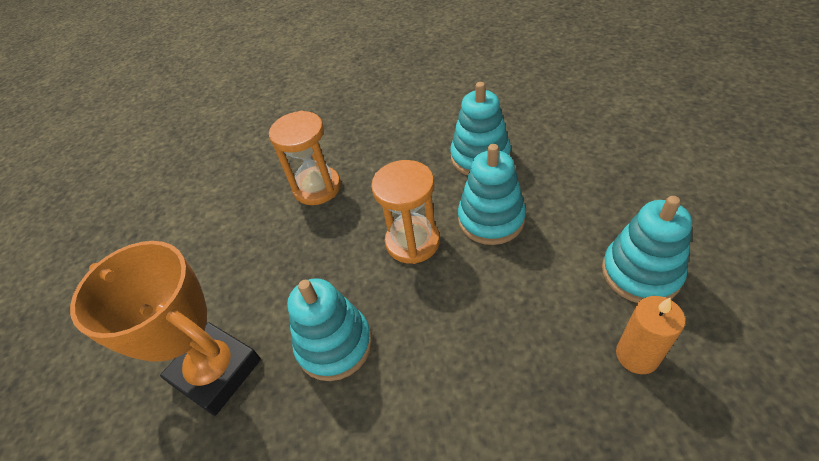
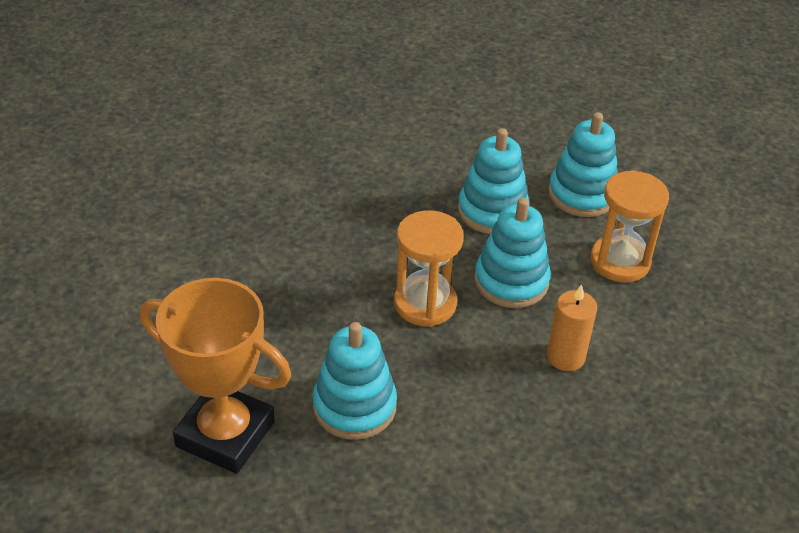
camera: 15 degrees left, 5 degrees down
orange hourglass [269,111,341,205] -> orange hourglass moved to [591,170,669,282]
turquoise stacking toy [602,196,692,303] -> turquoise stacking toy moved to [548,112,618,217]
orange candle [616,296,685,374] -> orange candle moved to [547,284,597,371]

